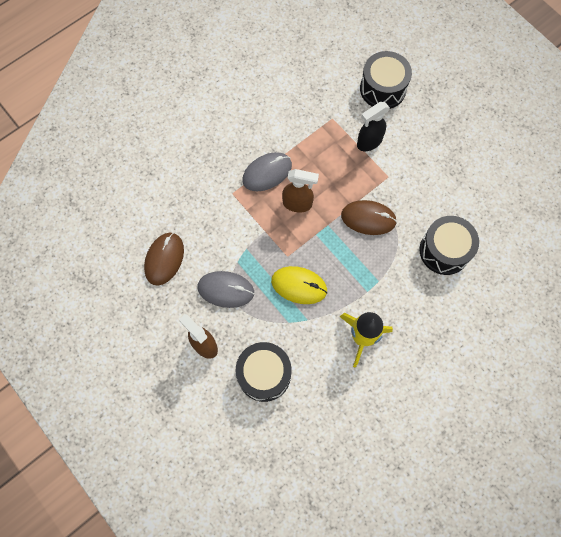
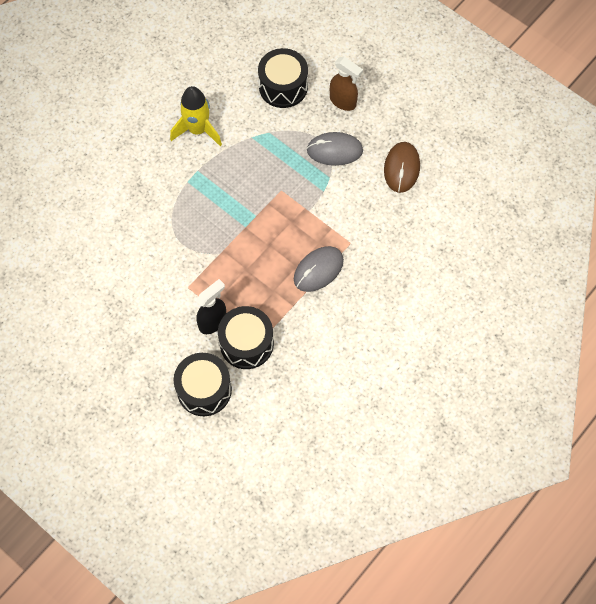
camera: 170 degrees right, 5 degrees down
yellow mouse [271,266,327,304] -> none
brown spray bottle [282,169,319,212] -> none
brown mouse [341,200,397,235] -> none
black drum [419,216,479,275] -> black drum moved to [218,306,274,369]

